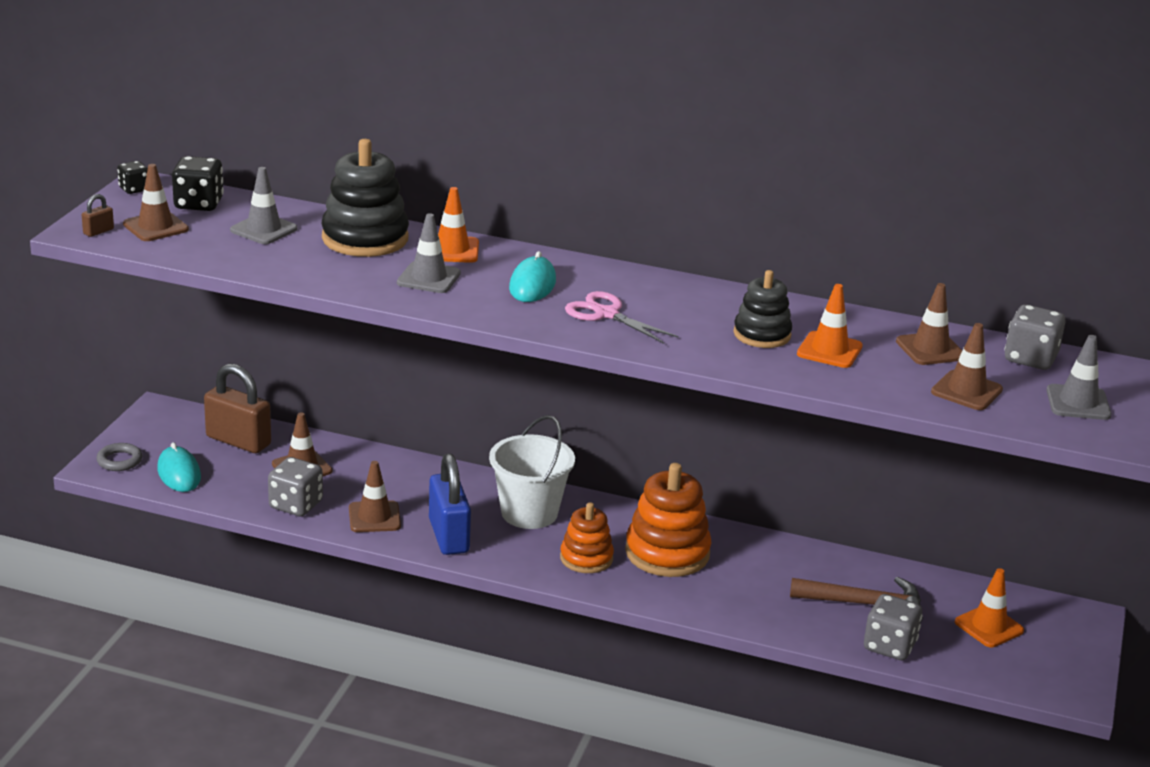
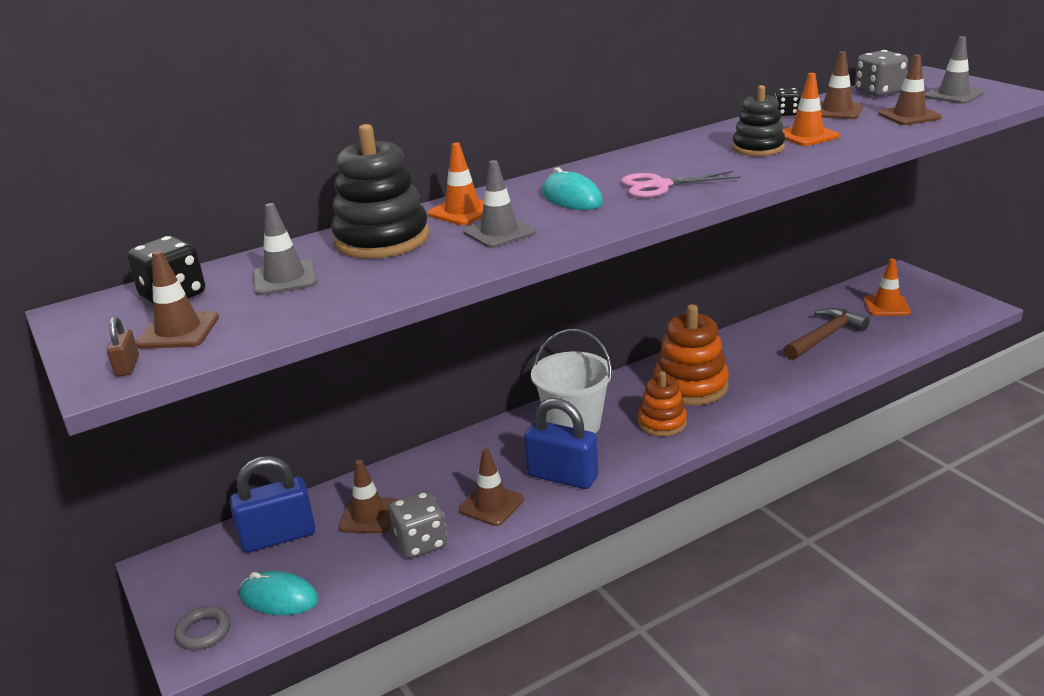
camera: 45 degrees left, 0 degrees up
black dice [117,161,148,194] -> black dice moved to [775,88,801,116]
brown padlock [204,363,271,453] -> blue padlock [230,456,315,553]
grey dice [864,594,922,660] -> none

